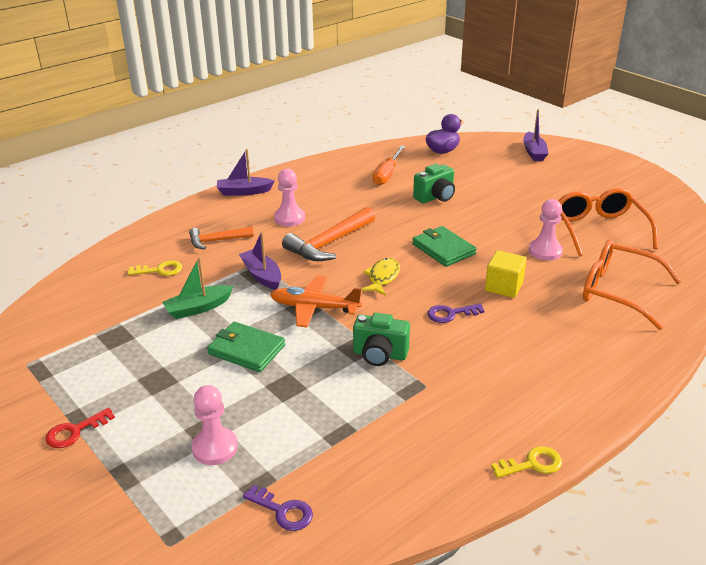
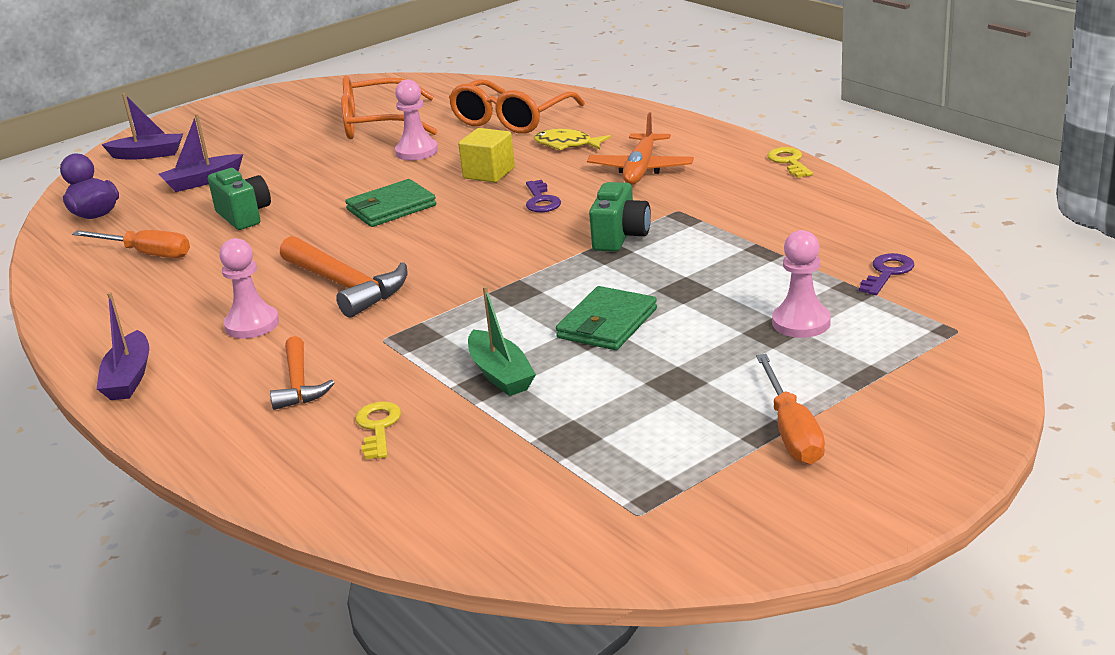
camera: 85 degrees left, 5 degrees down
red key [45,408,115,448] -> orange screwdriver [756,354,825,464]
purple boat [239,231,281,290] -> purple boat moved to [159,114,243,192]
orange plane [270,276,362,327] -> orange plane moved to [587,113,694,185]
yellow fish [361,258,400,296] -> yellow fish moved to [534,129,611,150]

